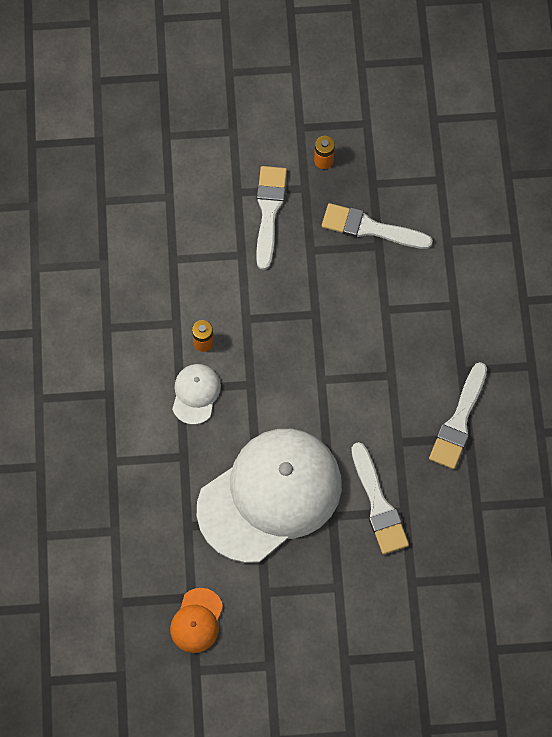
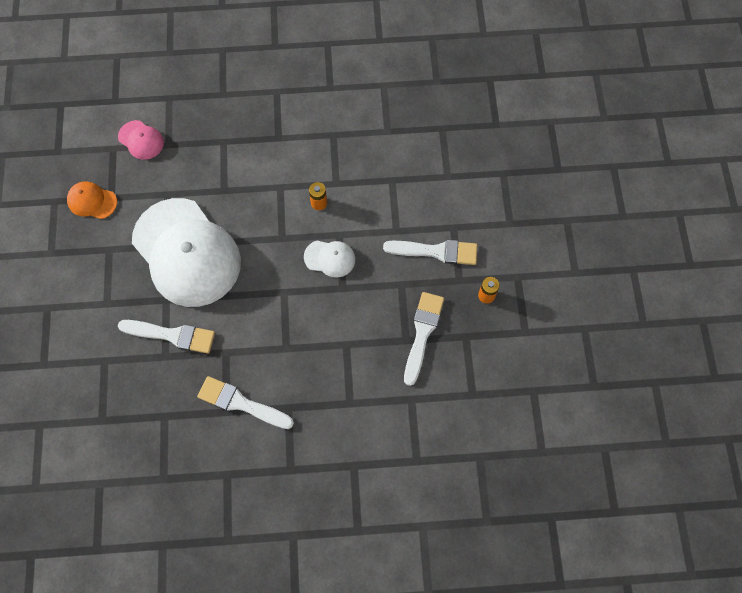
camera: 90 degrees right, 0 degrees up
white cap [172,364,221,425] -> white cap moved to [304,241,355,278]
white brush [351,442,409,554] -> white brush turned 150 degrees counterclockwise [118,320,215,354]
none -> pink cap [118,120,164,160]

